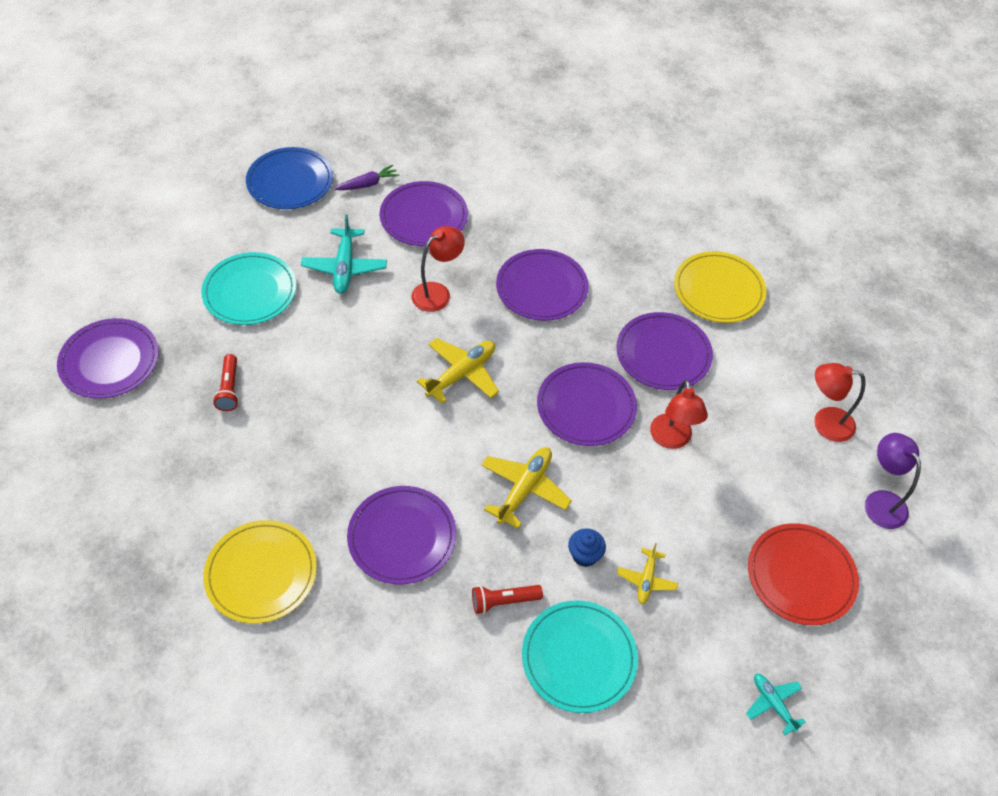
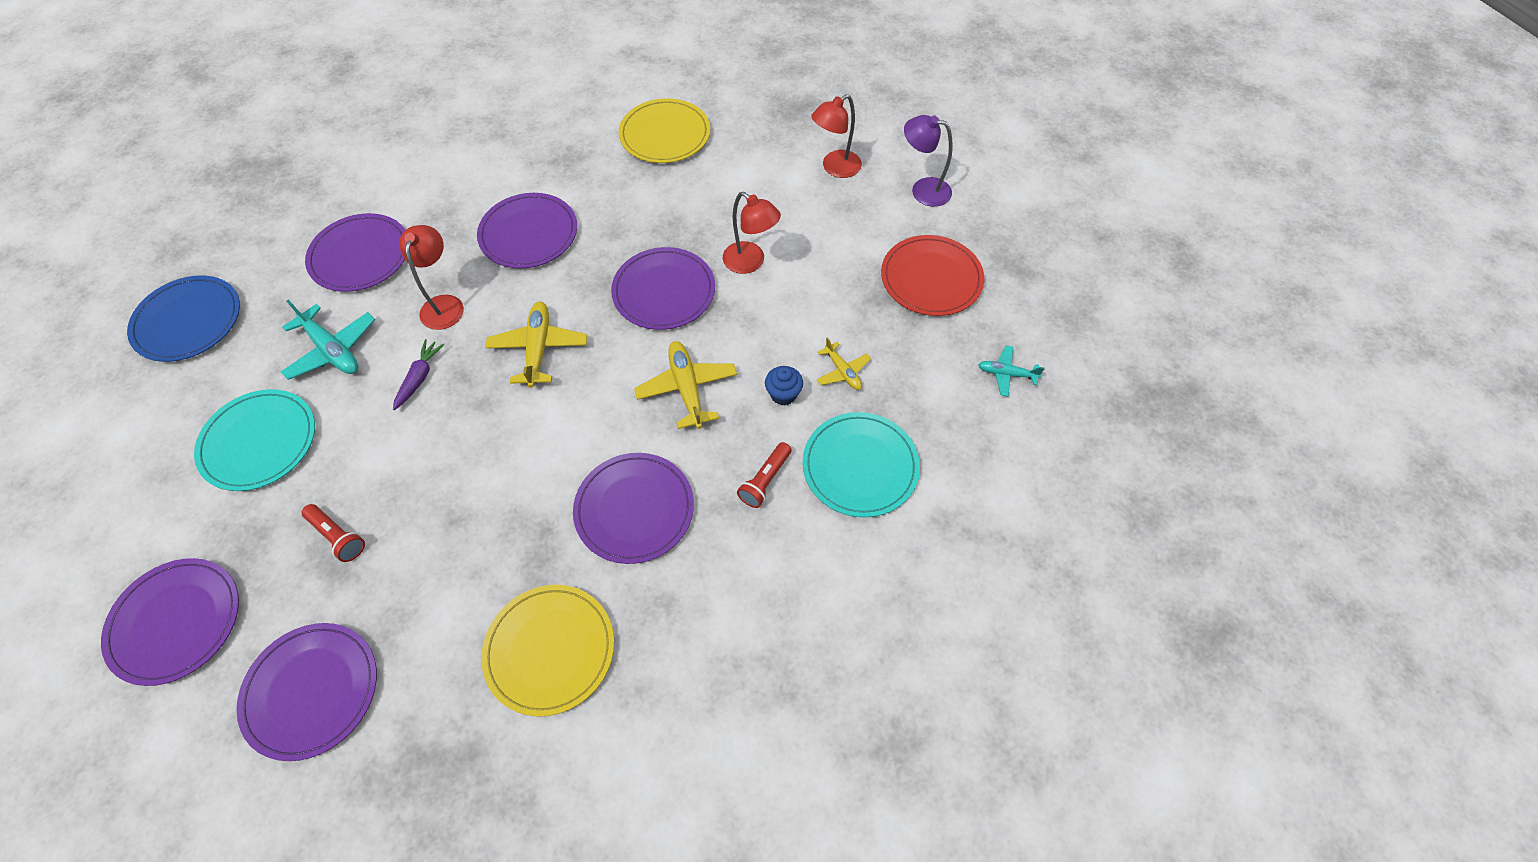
camera: 45 degrees left, 5 degrees up
purple carrot [334,165,399,190] -> purple carrot moved to [393,339,444,410]
purple plate [616,312,713,390] -> purple plate moved to [237,623,377,761]

